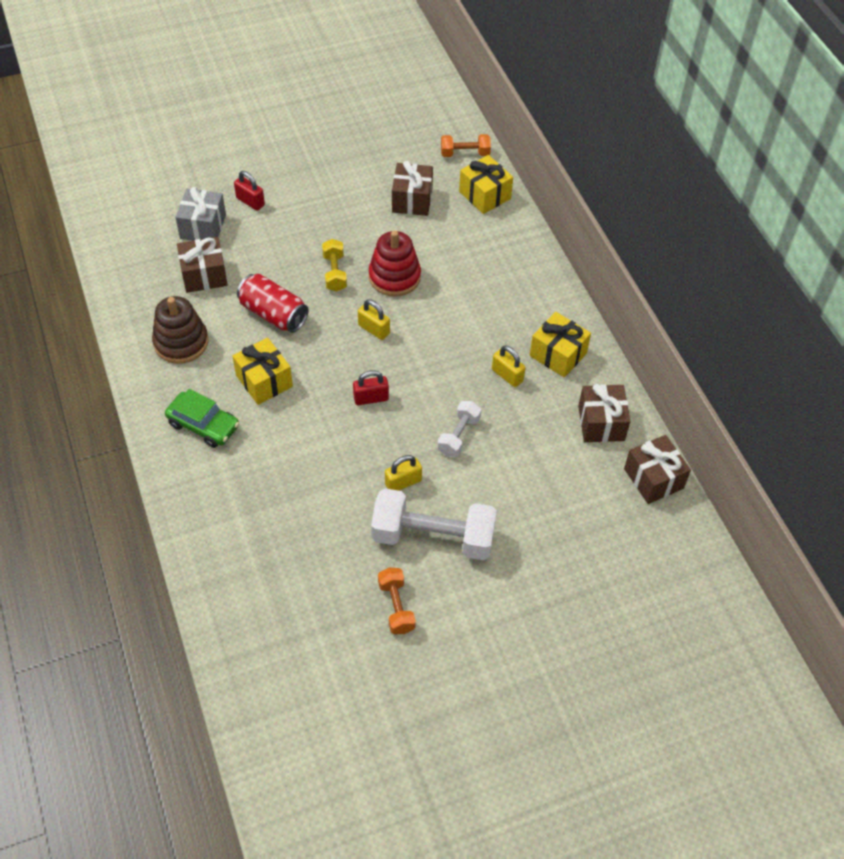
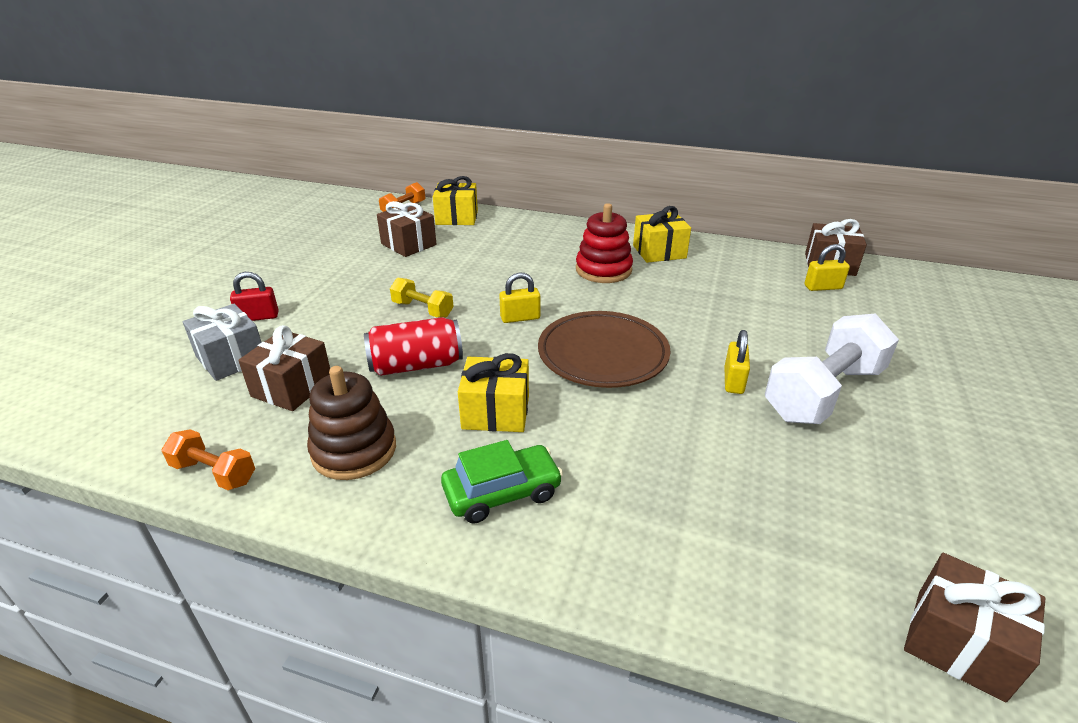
camera: 50 degrees left, 20 degrees down
red padlock [353,370,389,405] -> brown plate [538,311,671,388]
red stacking toy [369,231,421,297] -> red stacking toy moved to [576,203,633,283]
orange dumbbell [378,568,416,634] -> orange dumbbell moved to [162,429,255,490]
white dumbbell [438,401,481,457] -> none
yellow padlock [492,345,526,387] -> yellow padlock moved to [804,244,850,291]
brown gift [578,384,631,442] -> brown gift moved to [904,553,1046,702]

